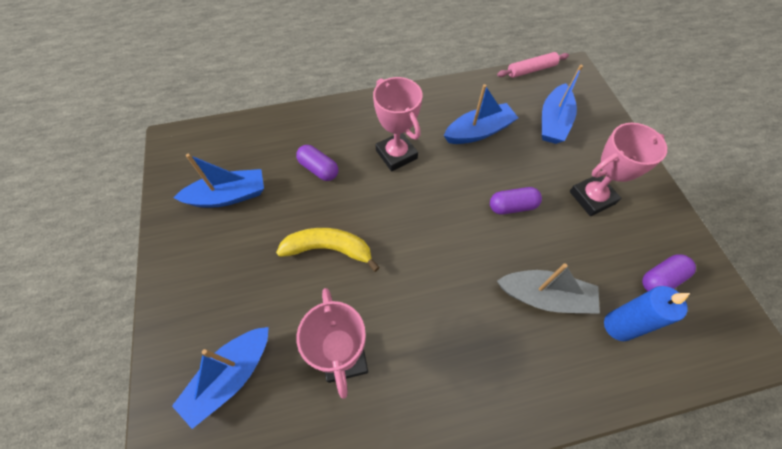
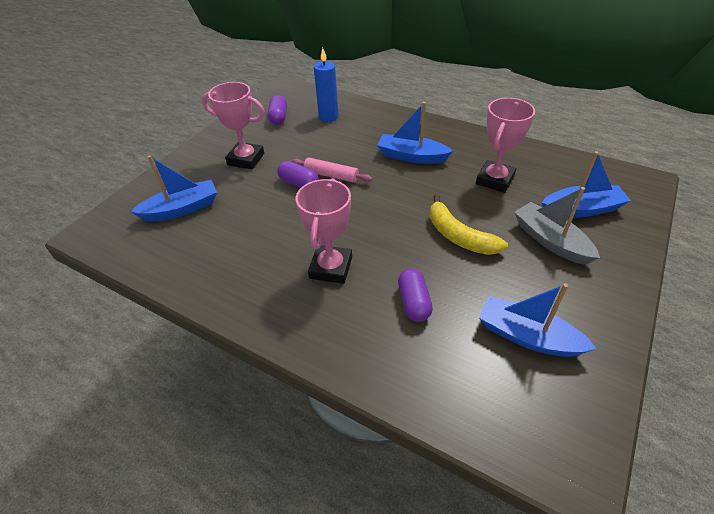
camera: 135 degrees left, 15 degrees down
blue boat [444,84,518,144] -> blue boat moved to [377,102,453,164]
pink rolling pin [497,52,569,78] -> pink rolling pin moved to [292,157,372,183]
grey boat [497,263,600,314] -> grey boat moved to [514,187,600,265]
purple capsule [642,255,696,291] -> purple capsule turned 75 degrees clockwise [268,95,287,125]

